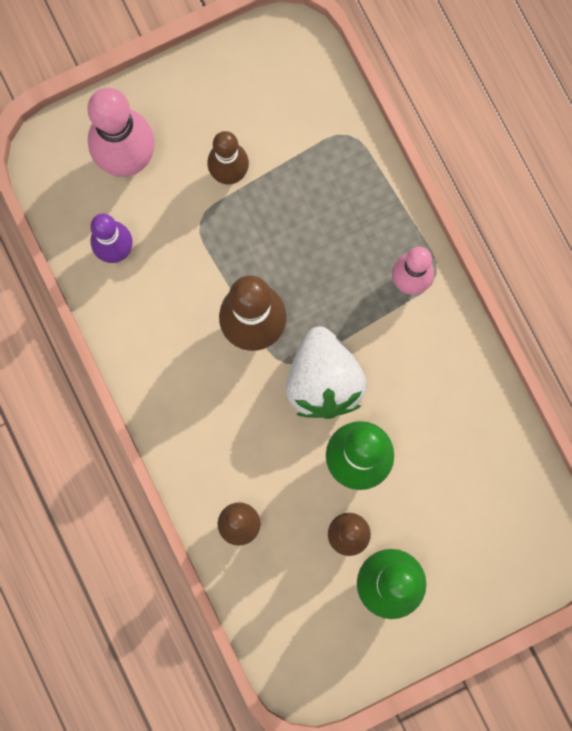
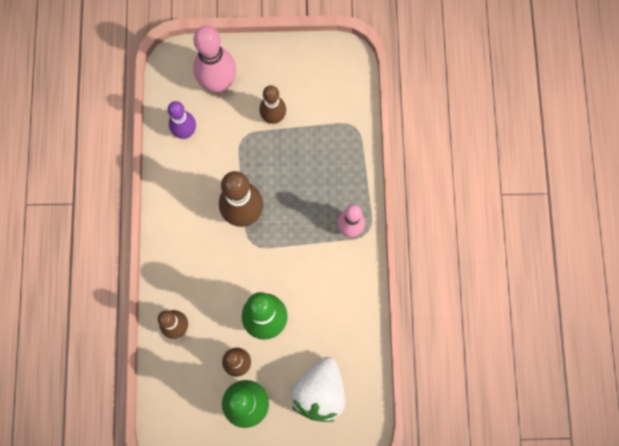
camera: 25 degrees right, 5 degrees down
white strawberry [285,326,367,419] -> white strawberry moved to [290,357,345,422]

